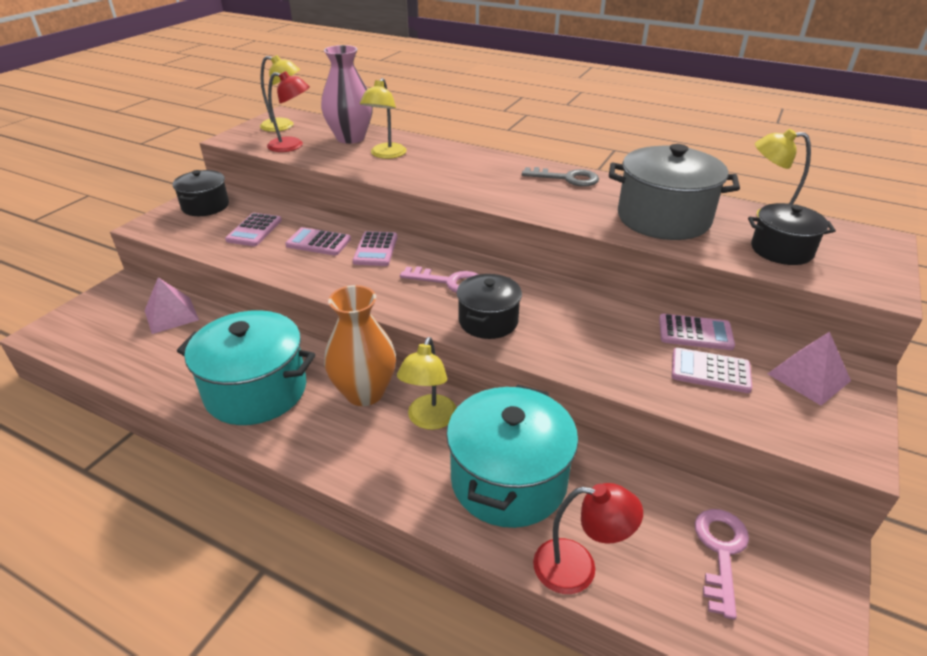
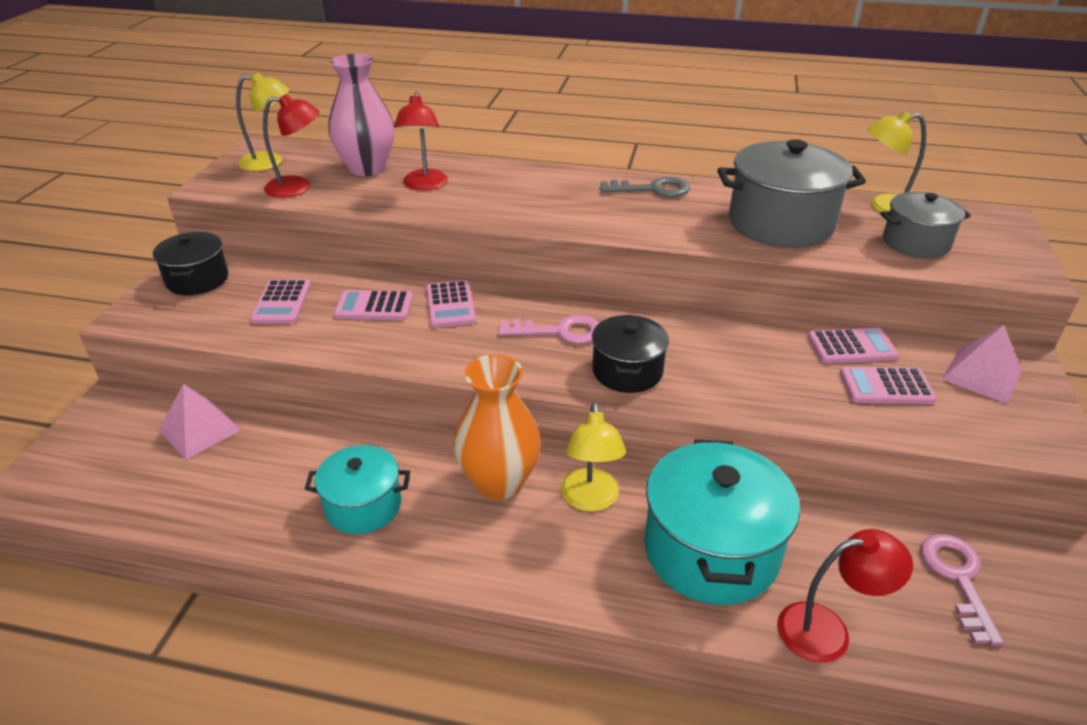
camera: 15 degrees left, 0 degrees up
turquoise pot [177,310,315,425] -> turquoise pot [304,445,410,534], size x0.60
yellow lamp [360,78,407,159] -> red lamp [394,92,448,190]
black pot [748,203,836,265] -> grey pot [880,192,971,258]

